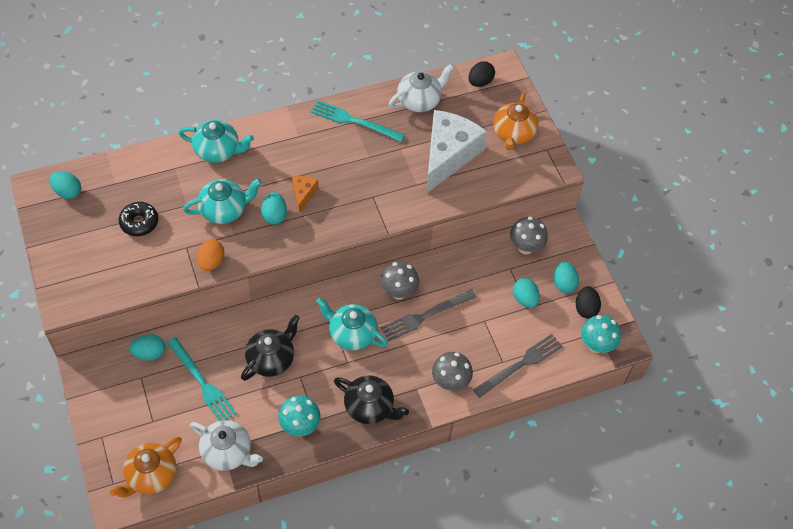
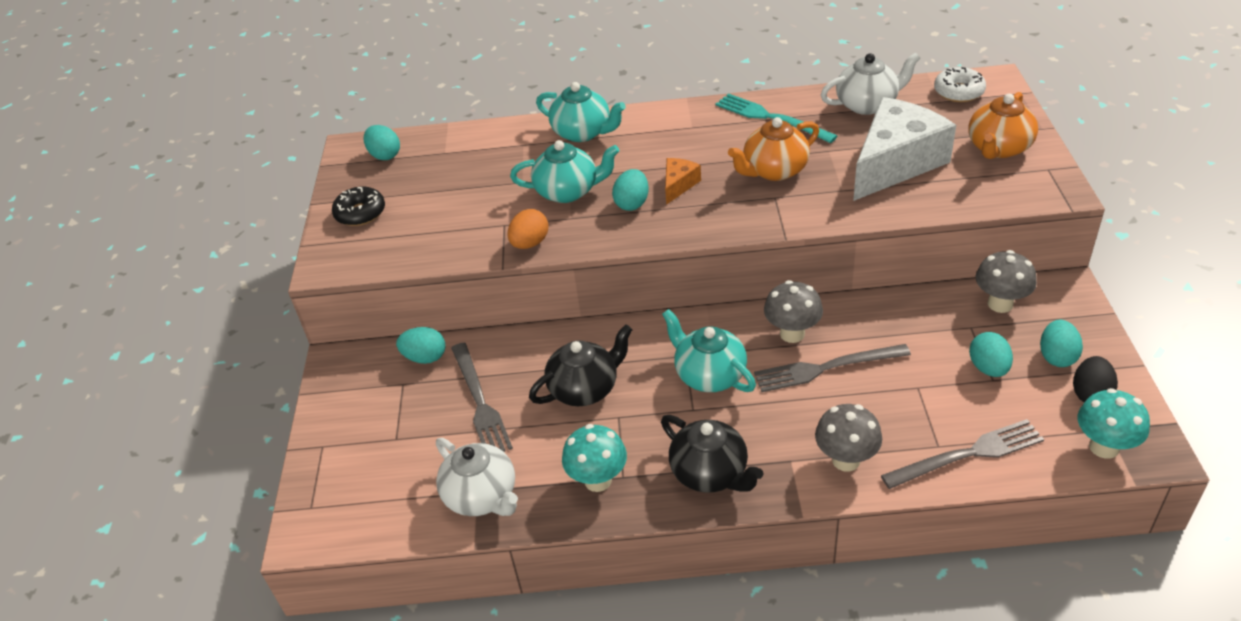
camera: 25 degrees right, 15 degrees down
orange teapot [110,437,182,498] -> orange teapot moved to [728,117,819,181]
black donut [119,202,158,236] -> black donut moved to [332,187,385,226]
turquoise fork [167,337,237,421] -> grey fork [451,343,513,452]
black egg [469,61,495,87] -> white donut [934,67,986,102]

